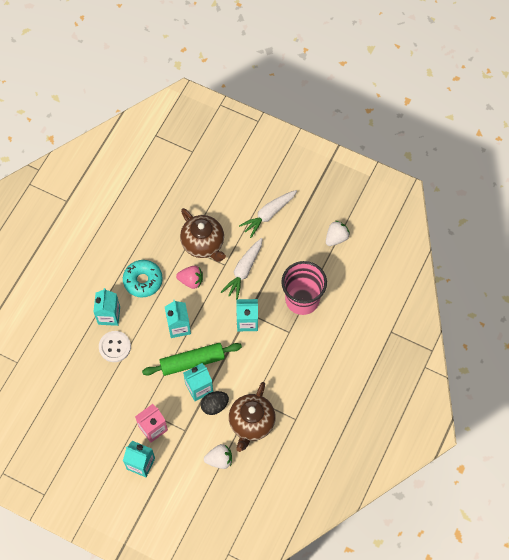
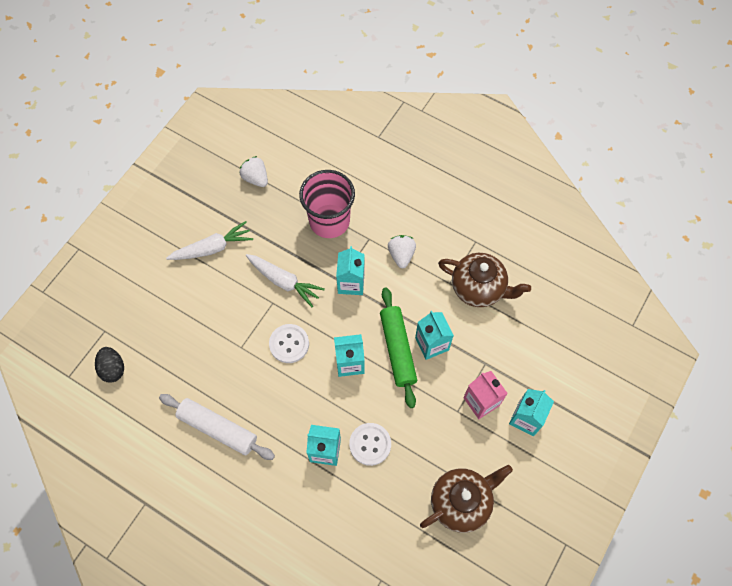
camera: 85 degrees left, 0 degrees up
turquoise donut [123,260,163,297] -> none
pink strawberry [176,266,203,289] -> white button [269,324,309,363]
brown teapot [180,208,226,262] -> brown teapot moved to [420,465,513,533]
black egg [201,391,229,415] -> black egg moved to [95,347,124,383]
white strawberry [204,444,232,469] -> white strawberry moved to [388,235,416,268]
white carrot [239,190,297,238] -> white carrot turned 75 degrees counterclockwise [166,221,253,260]
none -> white rolling pin [159,394,275,460]

